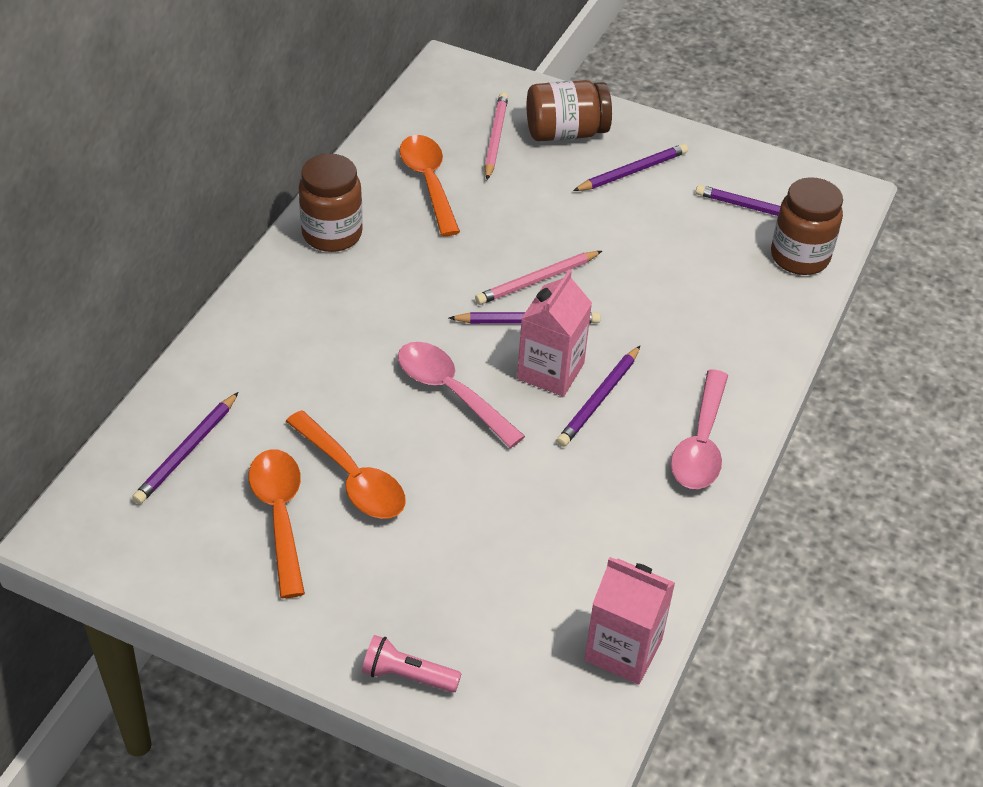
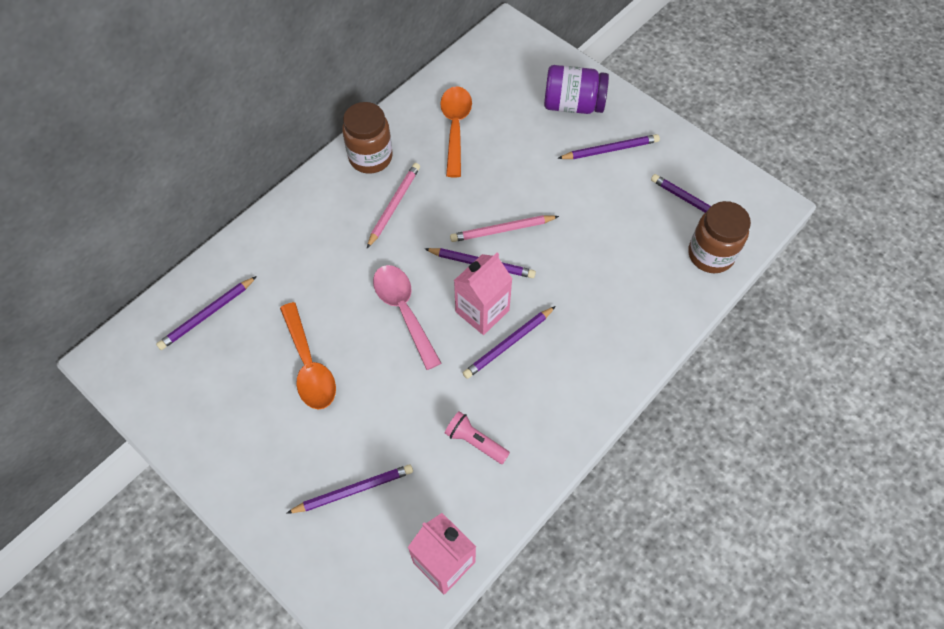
camera: 20 degrees right, 15 degrees up
orange spoon [249,449,305,598] -> none
pink flashlight [362,635,462,693] -> pink flashlight moved to [445,411,510,464]
pink pencil [485,92,508,180] -> pink pencil moved to [367,163,420,248]
brown jar [527,80,612,141] -> purple jar [544,65,609,114]
pink spoon [671,370,728,489] -> none
none -> purple pencil [286,464,413,514]

